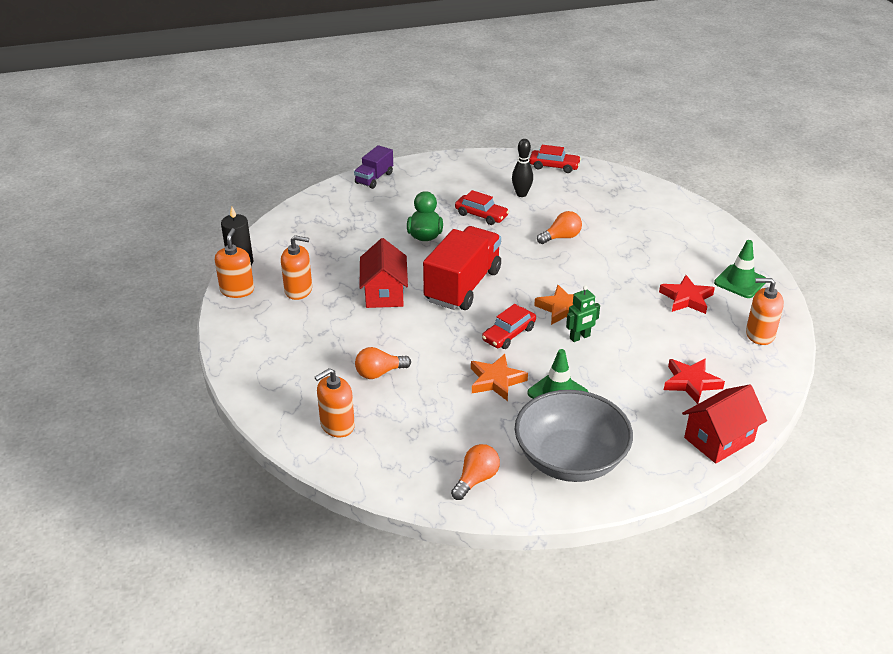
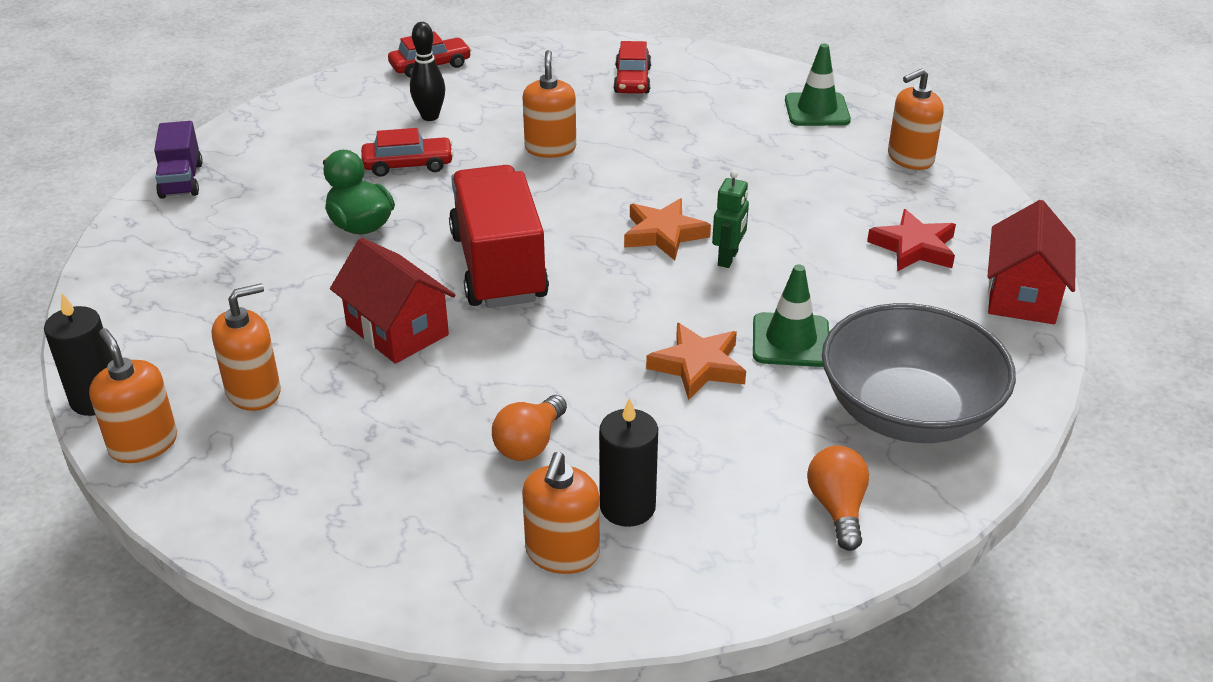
camera: 40 degrees left, 0 degrees up
red car [482,304,536,349] -> red car moved to [614,41,651,94]
orange light bulb [537,211,582,244] -> orange soap dispenser [523,50,576,158]
red star [659,275,715,314] -> none
none -> black candle [599,398,658,527]

